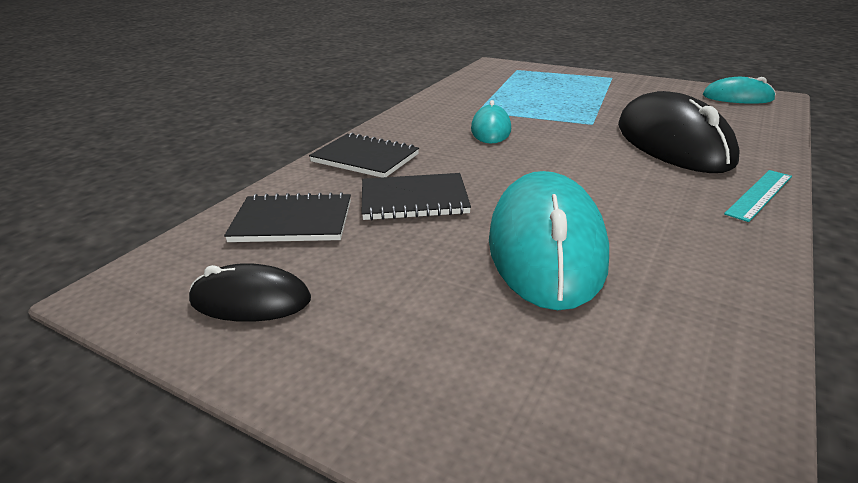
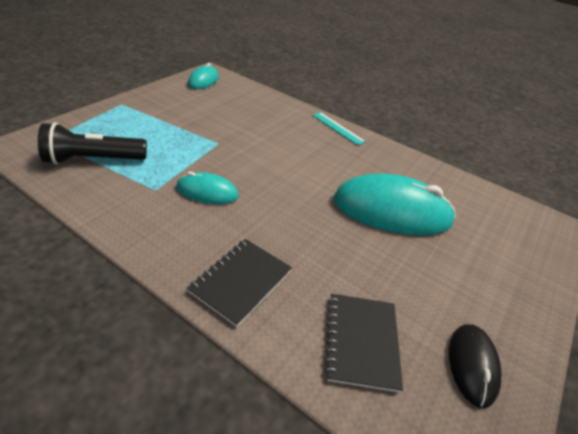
camera: 90 degrees left, 10 degrees up
black notebook [361,173,471,220] -> none
black mouse [618,91,740,173] -> none
none -> black flashlight [38,122,147,165]

